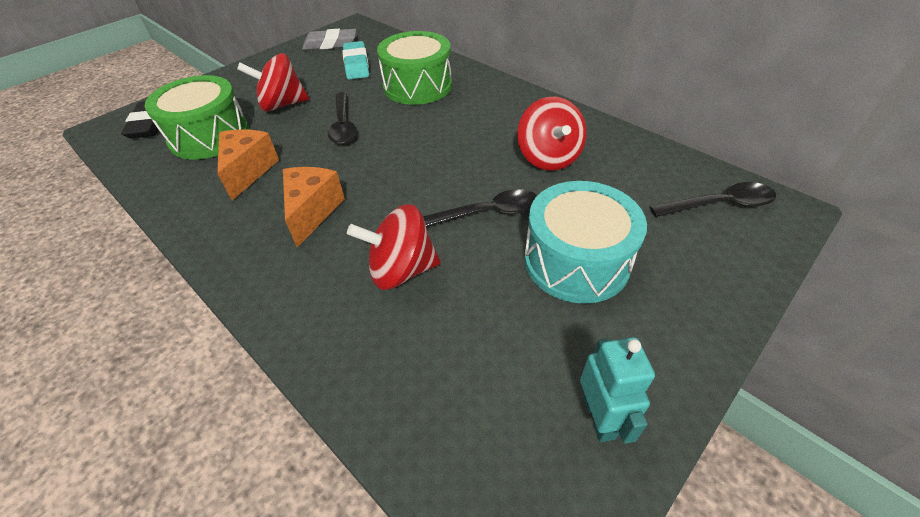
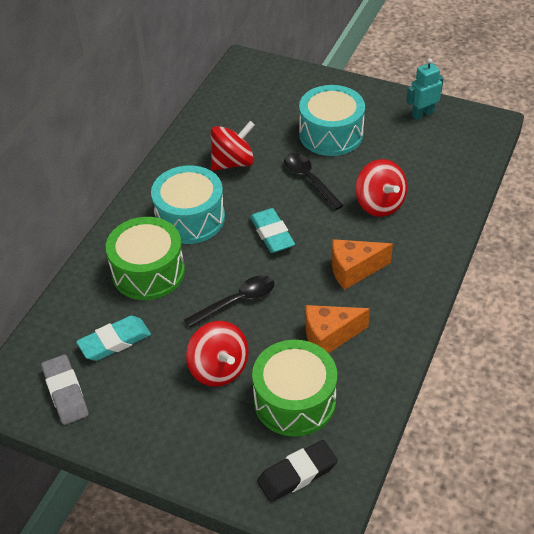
camera: 110 degrees left, 0 degrees up
black spoon [650,182,776,217] -> none
none -> turquoise drum [151,165,225,244]
none -> turquoise eraser [250,208,295,253]

